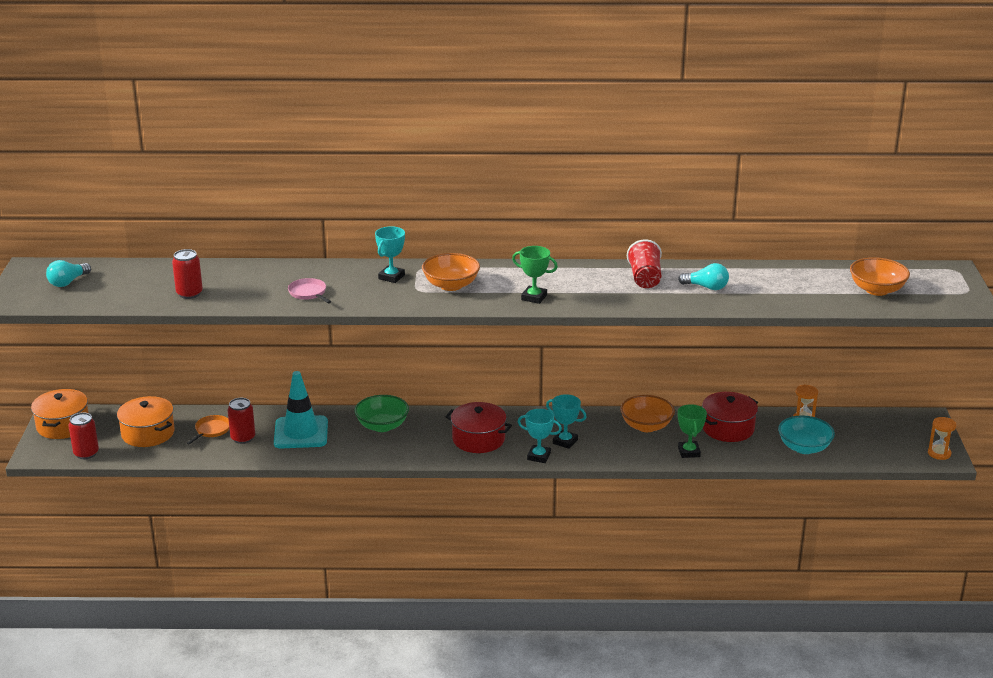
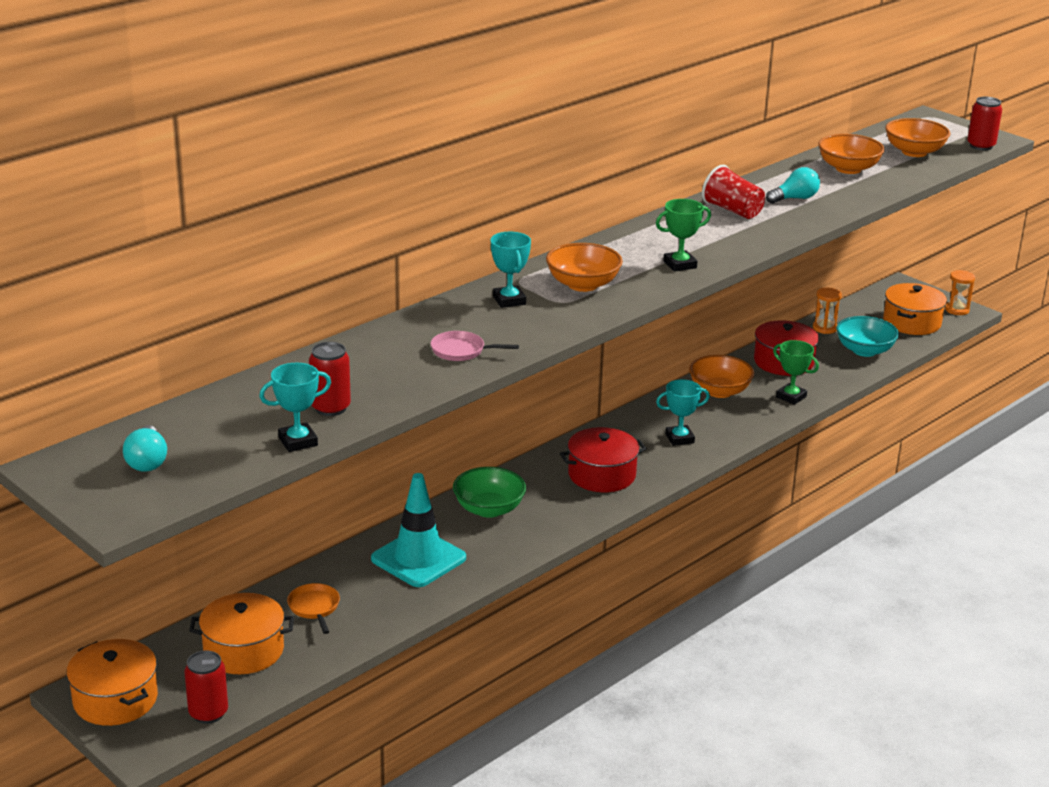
camera: 45 degrees left, 0 degrees up
red can [228,398,255,444] -> red can moved to [967,97,1002,150]
turquoise trophy [518,409,562,463] -> turquoise trophy moved to [259,363,331,452]
none -> orange bowl [818,134,885,174]
none -> orange pot [883,283,947,335]

